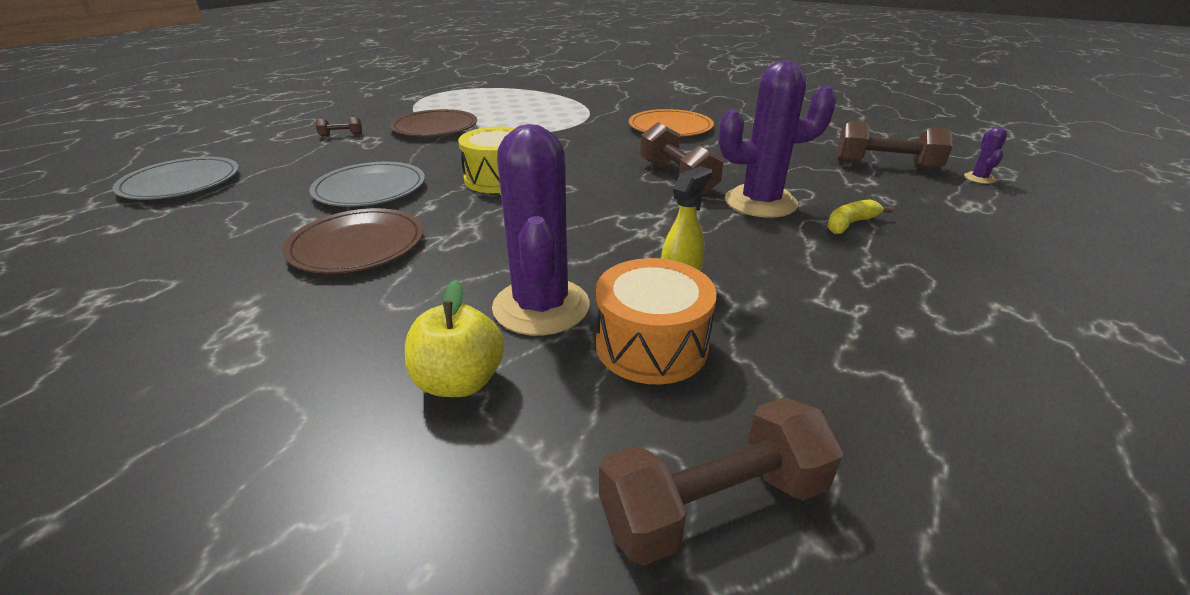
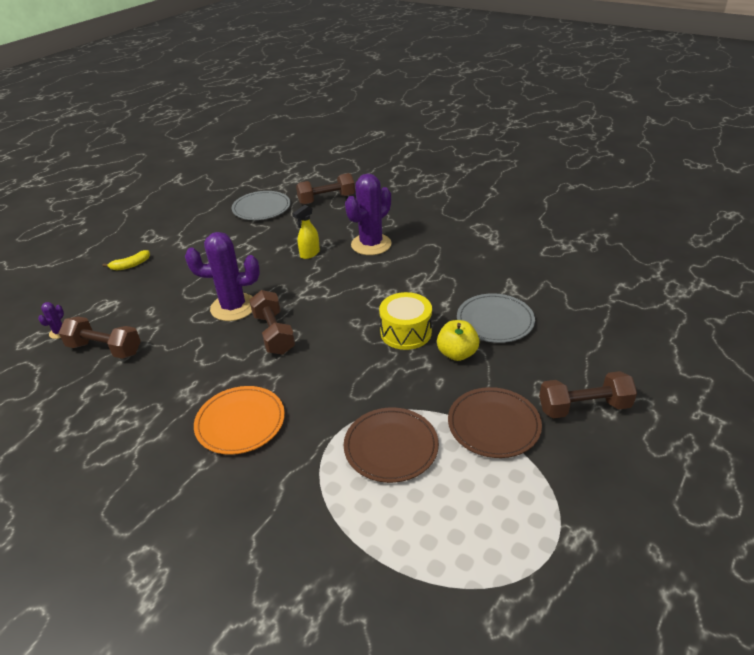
camera: 175 degrees left, 5 degrees up
grey plate [112,157,239,200] -> grey plate moved to [232,191,290,220]
brown plate [283,208,423,274] -> brown plate moved to [344,408,439,483]
brown dumbbell [316,117,362,137] -> brown dumbbell [539,371,637,418], size x2.09
yellow apple [405,280,504,397] -> yellow apple moved to [437,320,480,361]
purple cactus [492,124,590,335] -> purple cactus turned 45 degrees clockwise [345,173,391,255]
orange drum [596,258,717,385] -> none
yellow banana [827,199,893,234] -> yellow banana moved to [103,250,150,270]

